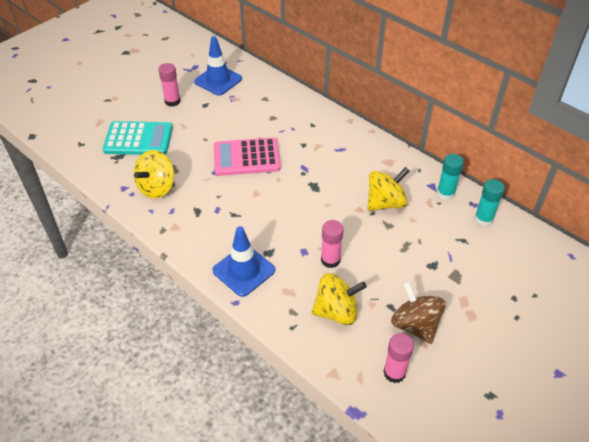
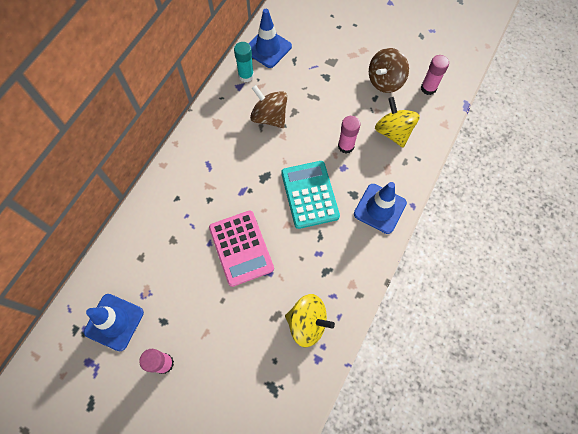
camera: 105 degrees left, 20 degrees up
turquoise calculator [103,121,173,155] -> turquoise calculator moved to [281,161,340,229]
yellow spinning top [368,167,409,211] -> brown spinning top [250,85,287,128]
turquoise glue stick [474,179,505,226] -> blue traffic cone [248,9,292,68]

